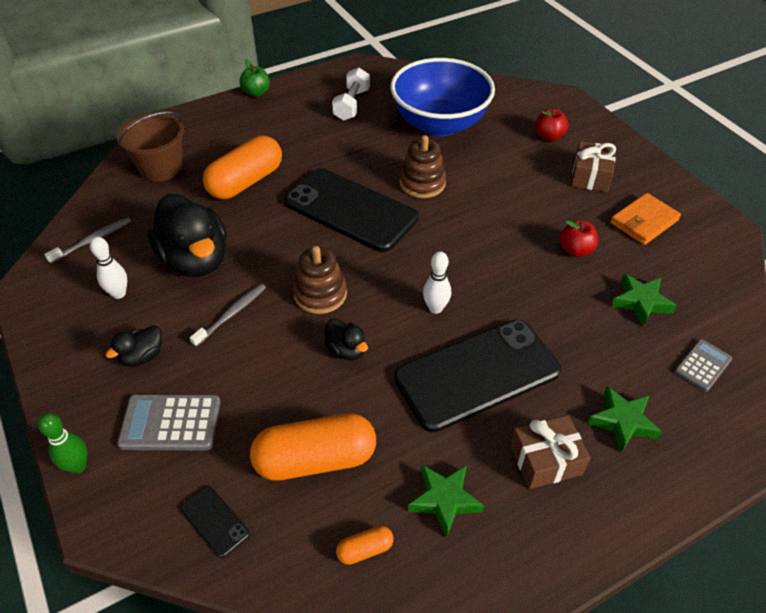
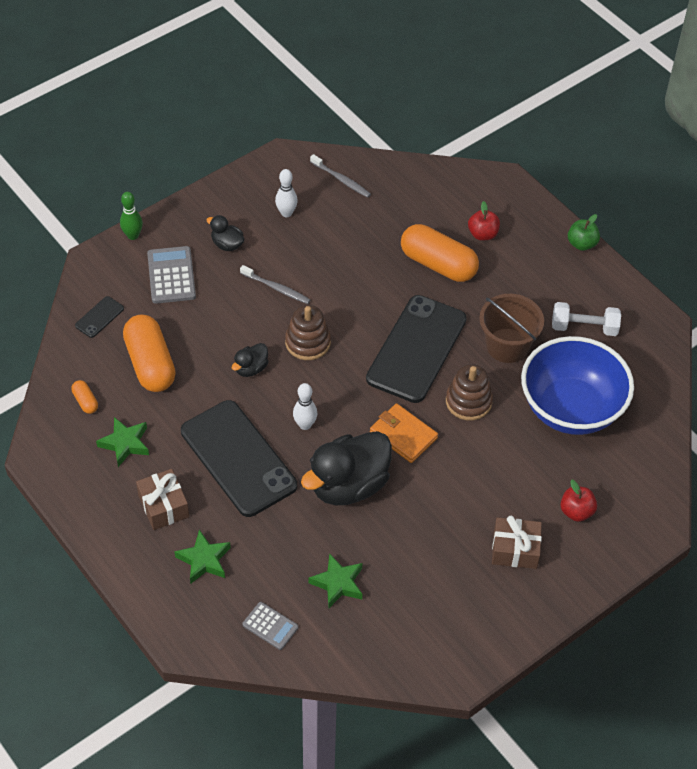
camera: 80 degrees right, 5 degrees up
brown bucket [117,111,184,182] -> brown bucket moved to [479,294,544,363]
black duck [147,194,227,277] -> black duck moved to [301,431,392,505]
red apple [559,220,598,257] -> red apple moved to [468,201,500,241]
orange wallet [610,193,681,245] -> orange wallet moved to [370,403,438,463]

